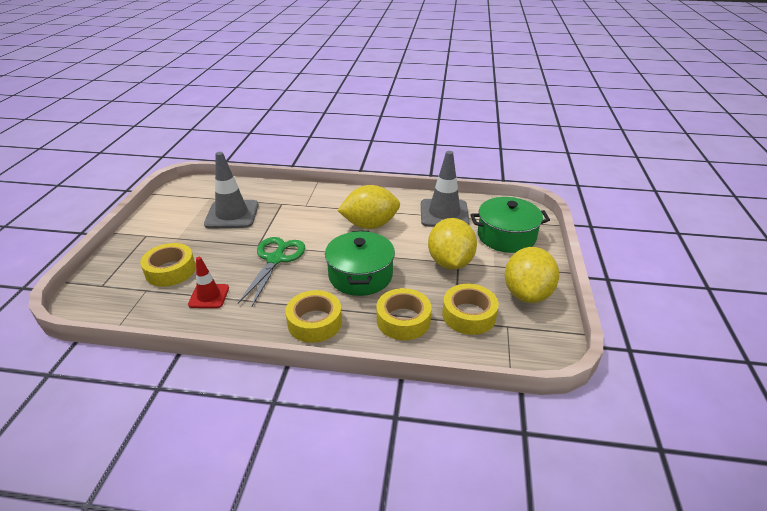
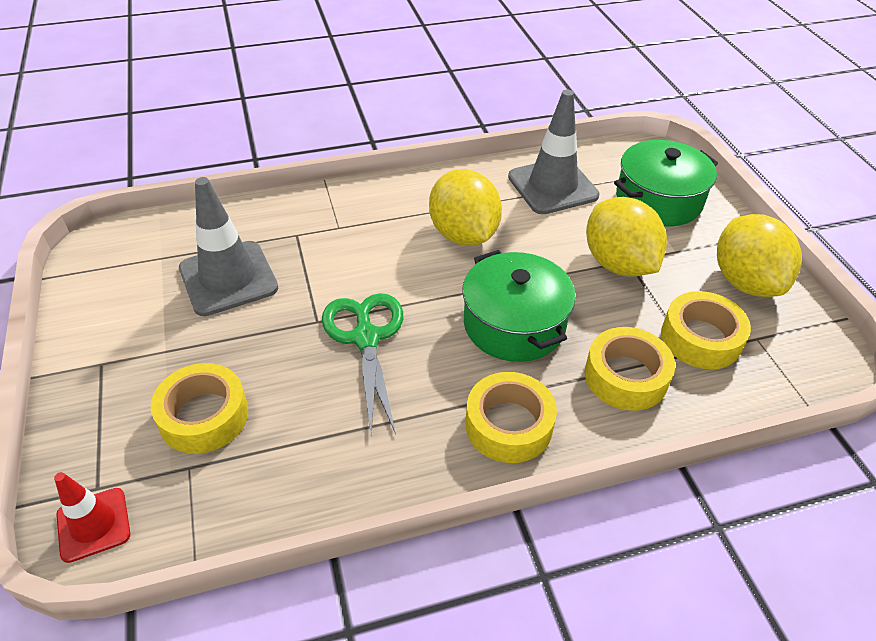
camera: 25 degrees left, 10 degrees up
red traffic cone [188,257,229,308] -> red traffic cone moved to [54,472,130,563]
yellow lemon [337,185,400,229] -> yellow lemon turned 75 degrees counterclockwise [429,169,502,246]

